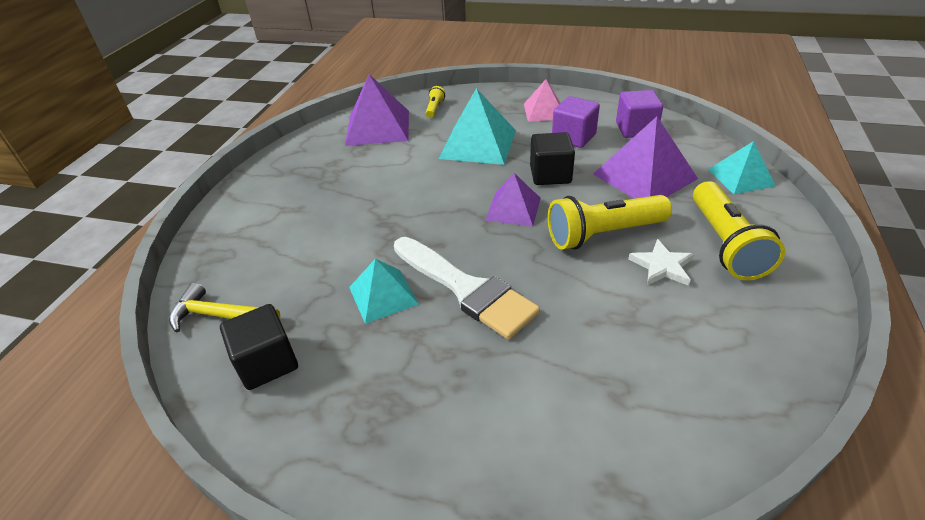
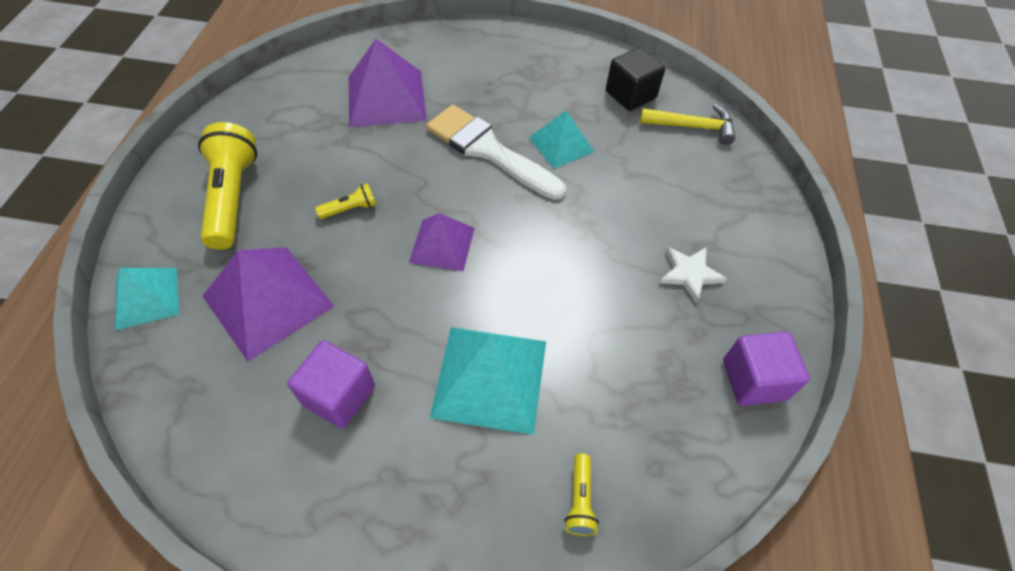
camera: 170 degrees right, 15 degrees up
purple pyramid [345,74,409,146] -> purple pyramid moved to [349,39,427,127]
pink pyramid [524,79,560,122] -> none
black cube [530,132,575,185] -> none
yellow flashlight [548,195,672,250] -> yellow flashlight [315,183,376,219], size x0.46
purple cube [616,90,663,138] -> purple cube moved to [723,332,810,406]
white star [628,239,694,286] -> white star moved to [660,247,727,303]

